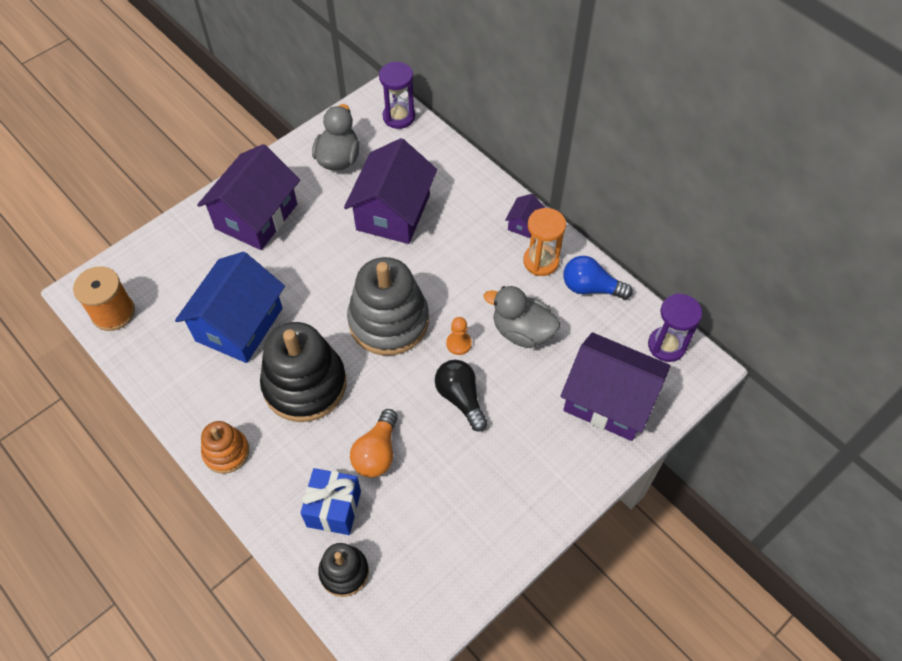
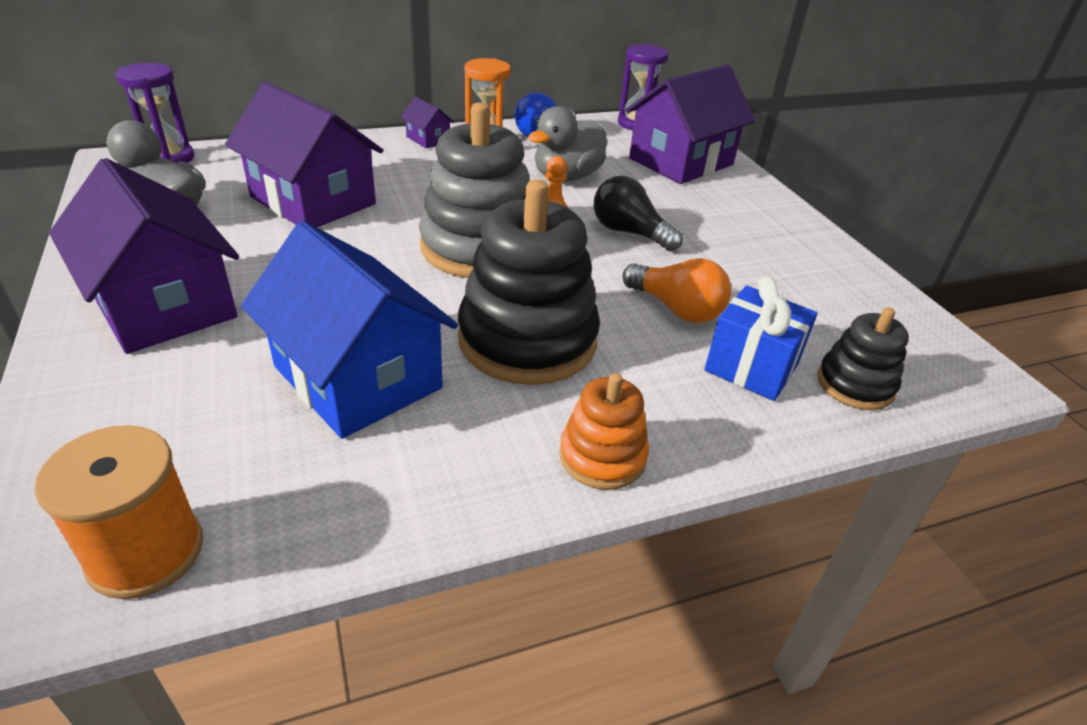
camera: 70 degrees left, 20 degrees down
black light bulb [435,360,488,432] -> black light bulb turned 45 degrees clockwise [594,176,683,251]

